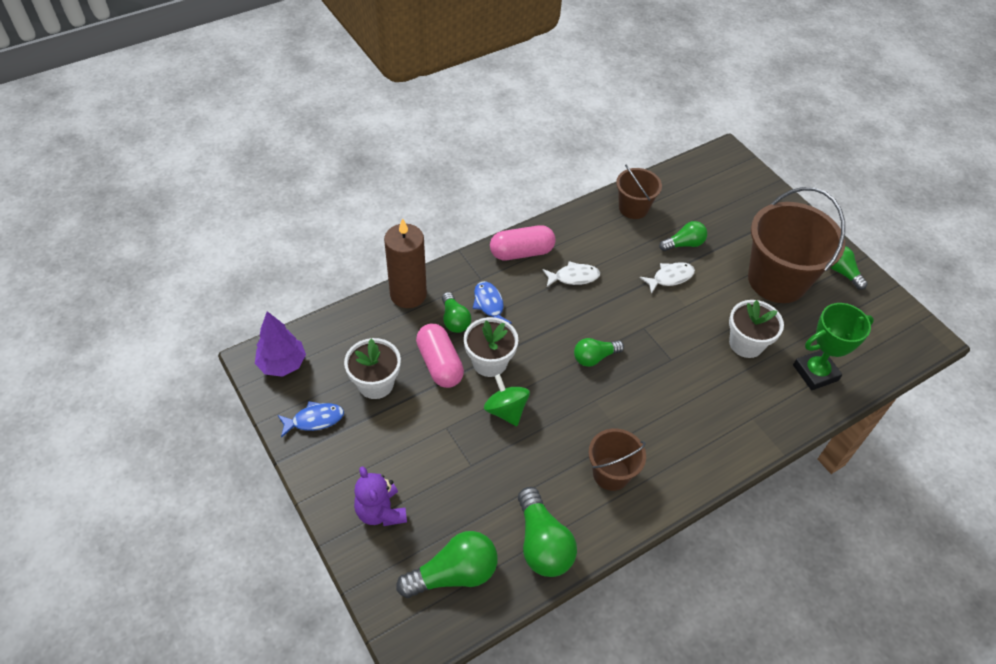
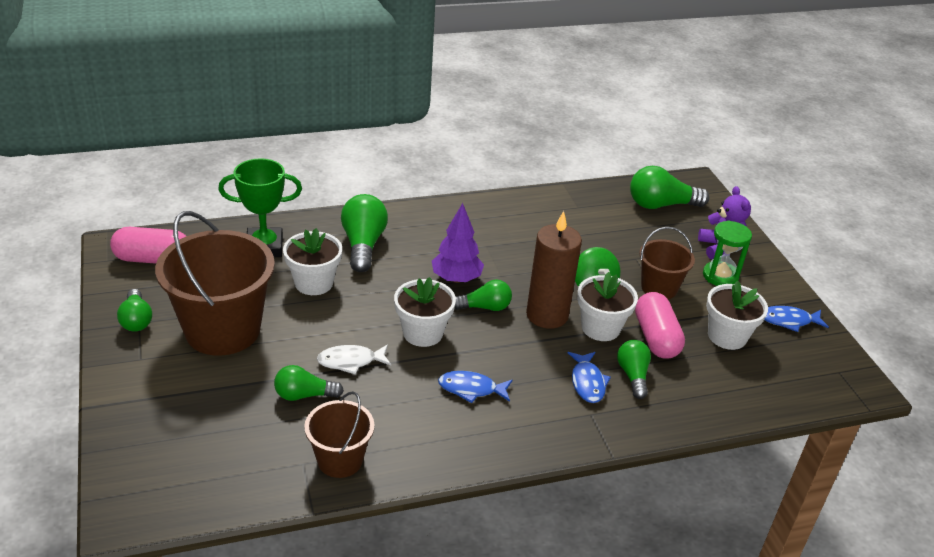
camera: 165 degrees left, 15 degrees down
purple tree [255,311,306,377] -> purple tree moved to [432,203,484,283]
brown candle [384,218,427,308] -> brown candle moved to [526,211,582,329]
pink capsule [490,225,556,260] -> pink capsule moved to [110,227,186,264]
green light bulb [518,487,577,577] -> green light bulb moved to [341,194,388,272]
white fish [543,261,600,287] -> blue fish [438,371,513,403]
brown bucket [588,428,646,491] -> brown bucket moved to [639,227,695,299]
none -> white flower pot [394,277,456,347]
none -> green hourglass [703,221,752,286]

